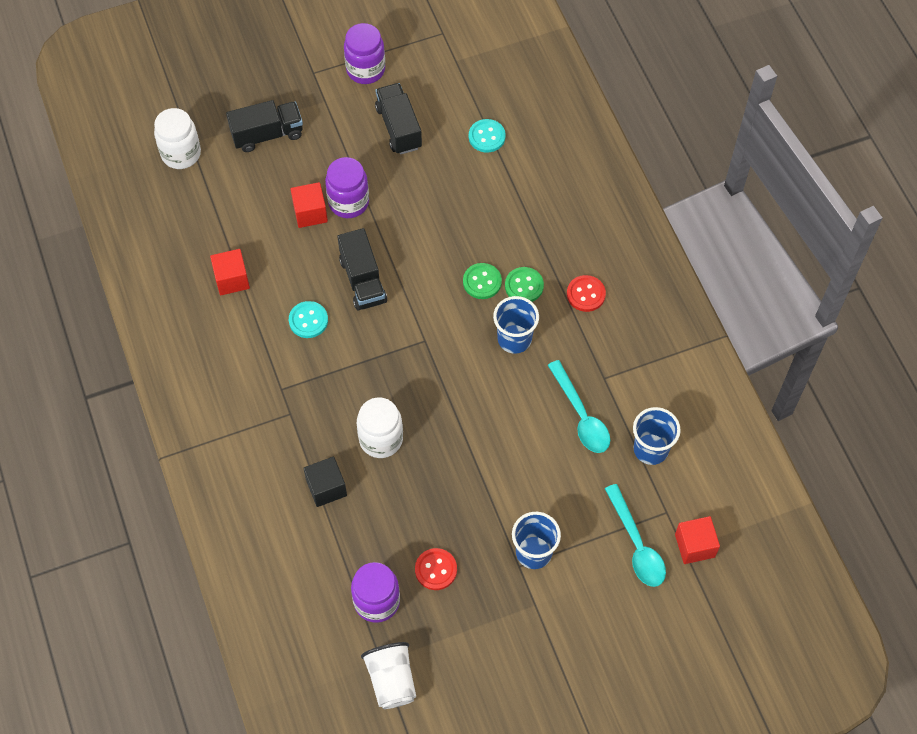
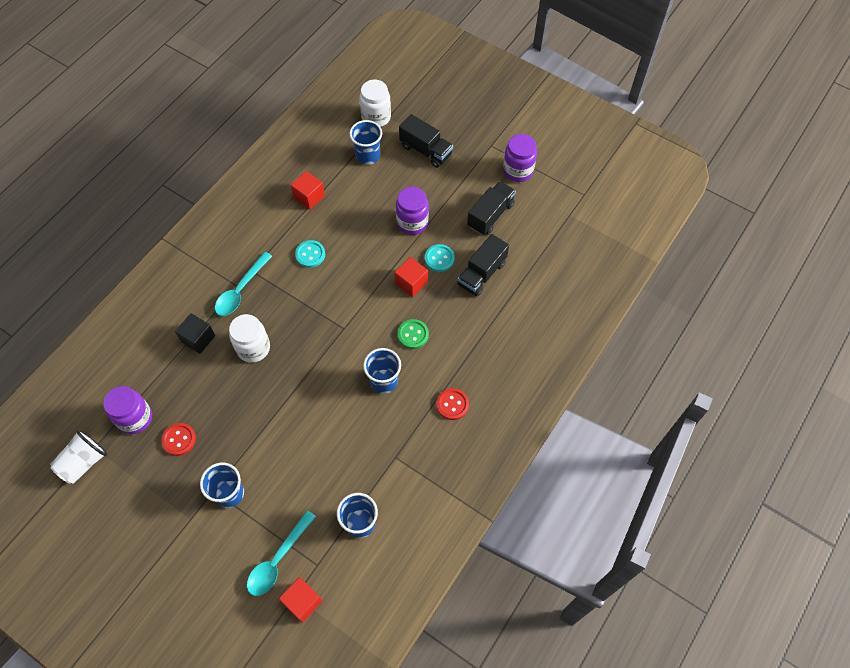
camera: 55 degrees right, 0 degrees up
red cube [291,182,328,228] -> red cube moved to [394,257,428,297]
black truck [337,228,387,310] -> black truck moved to [457,234,509,297]
turquoise button [469,119,506,153] -> turquoise button moved to [425,244,455,272]
green button [505,267,544,302] -> none
turquoise spoon [548,360,610,453] -> turquoise spoon moved to [215,252,272,316]
none -> blue cup [349,120,382,165]

